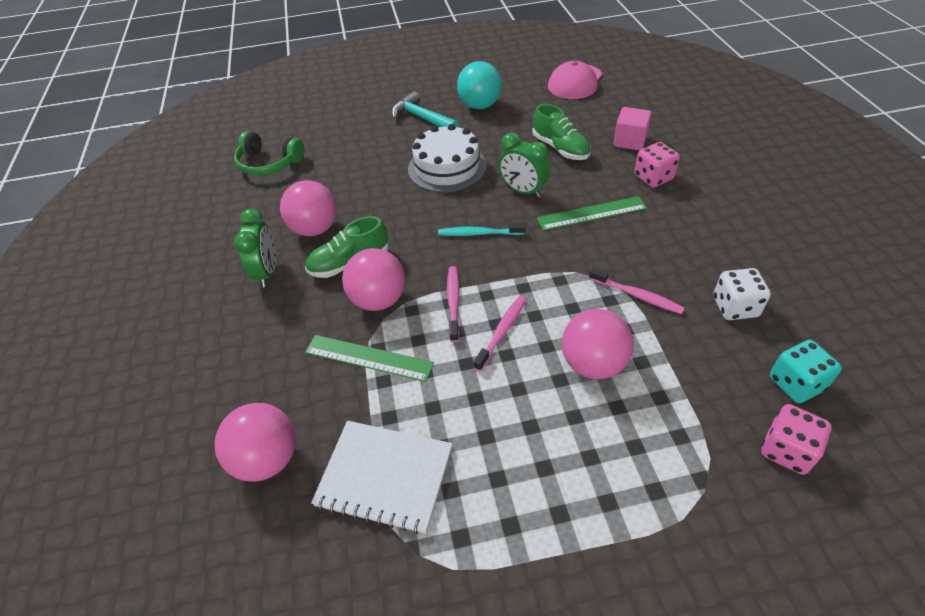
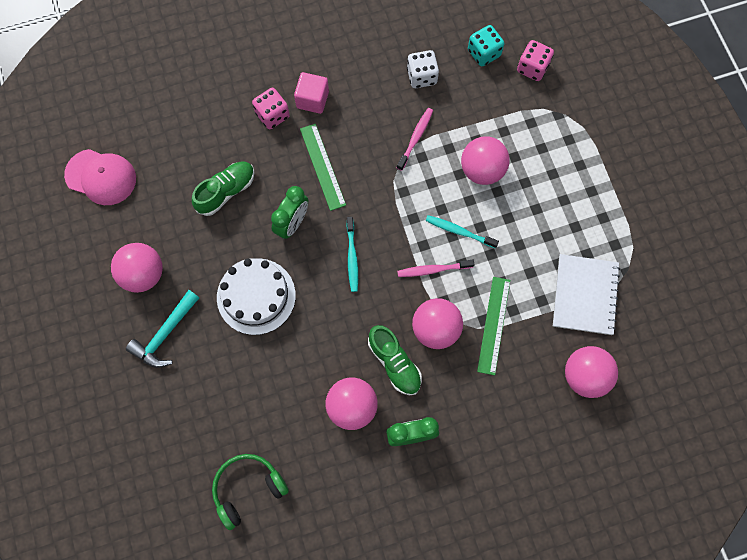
camera: 100 degrees left, 25 degrees up
green headphones [234,131,305,176] -> green headphones turned 135 degrees counterclockwise [212,454,289,530]
turquoise ball [457,61,502,109] -> pink ball [111,243,163,293]
pink toothbrush [473,296,526,371] -> turquoise toothbrush [426,215,499,248]
pink cube [613,107,652,151] -> pink cube moved to [294,72,329,114]

